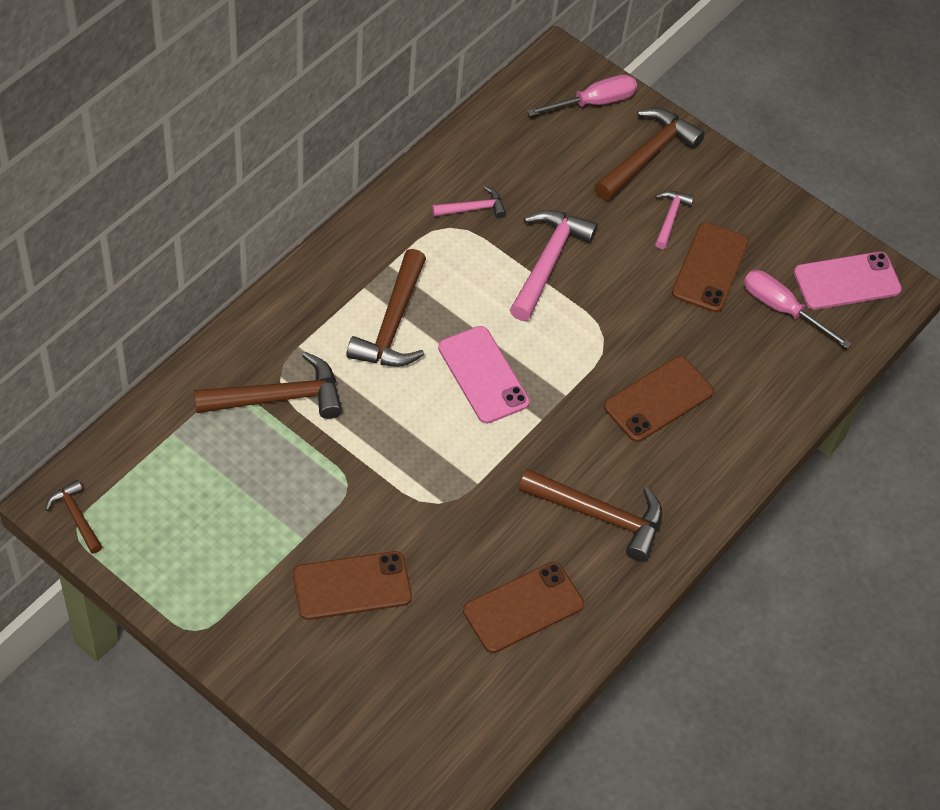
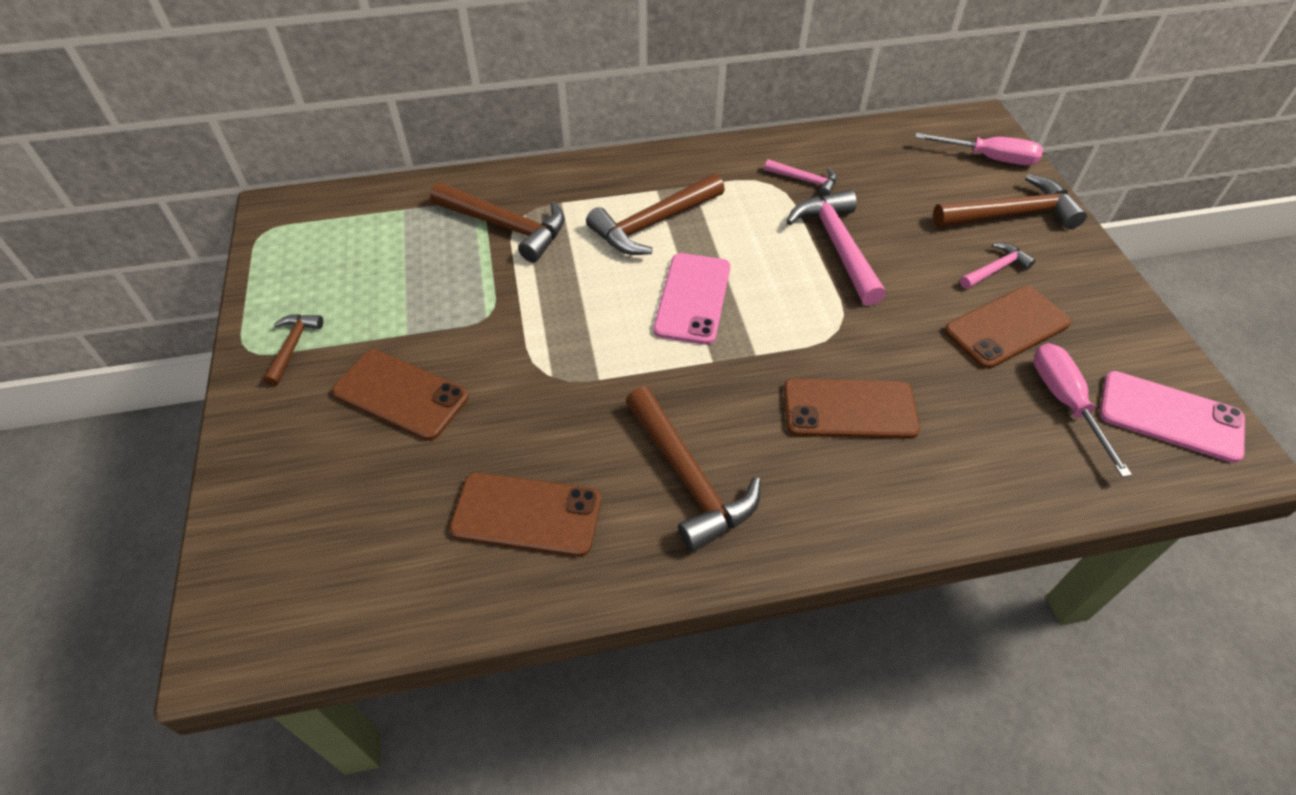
camera: 45 degrees right, 5 degrees down
brown hammer [45,480,103,554] -> brown hammer moved to [263,314,323,386]
pink hammer [510,210,598,321] -> pink hammer turned 75 degrees counterclockwise [786,190,886,306]

